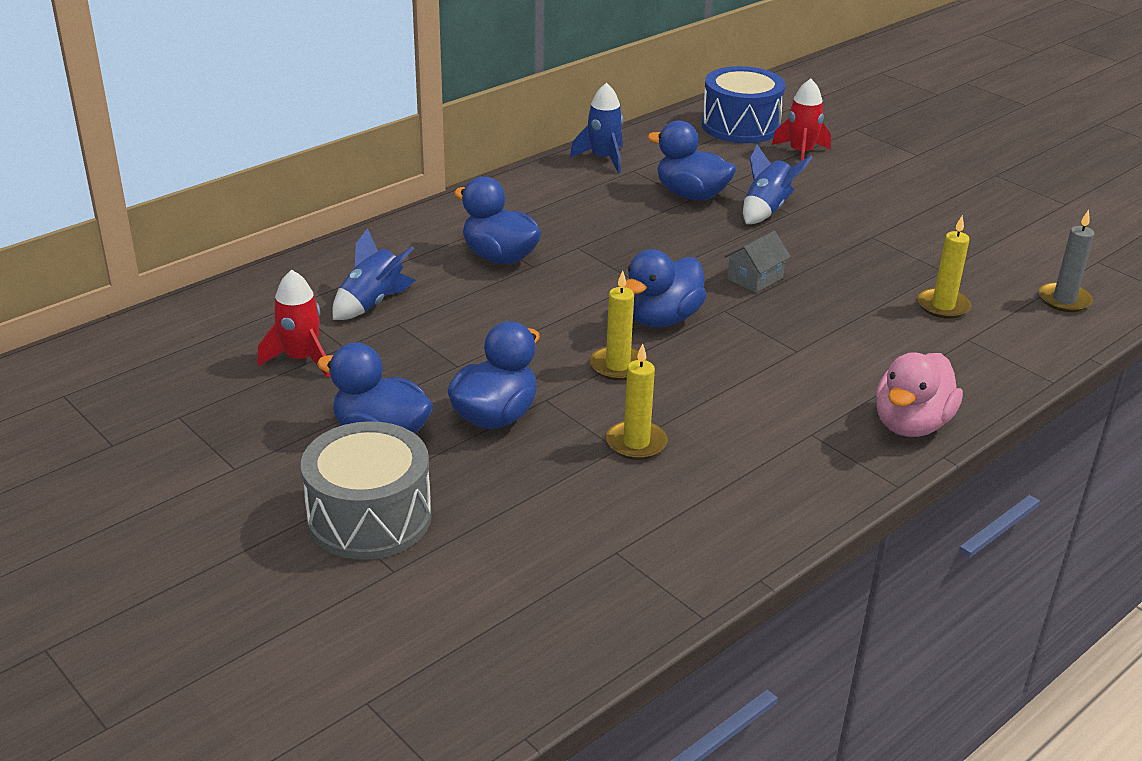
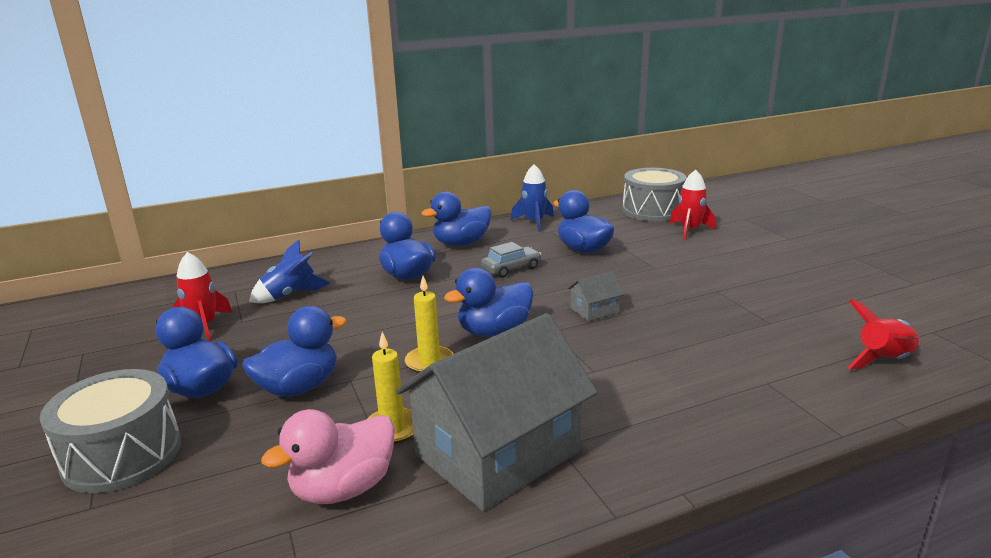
camera: 20 degrees right, 10 degrees down
blue drum [702,66,785,143] -> grey drum [623,168,687,222]
blue rocket [743,145,813,224] -> none
pink duck [876,352,963,437] -> pink duck moved to [261,409,395,504]
yellow candle [917,215,971,319] -> none
grey candle [1039,210,1095,312] -> red rocket [847,299,919,369]
none -> grey house [396,313,598,511]
none -> blue duck [421,191,491,246]
none -> grey car [481,242,541,278]

